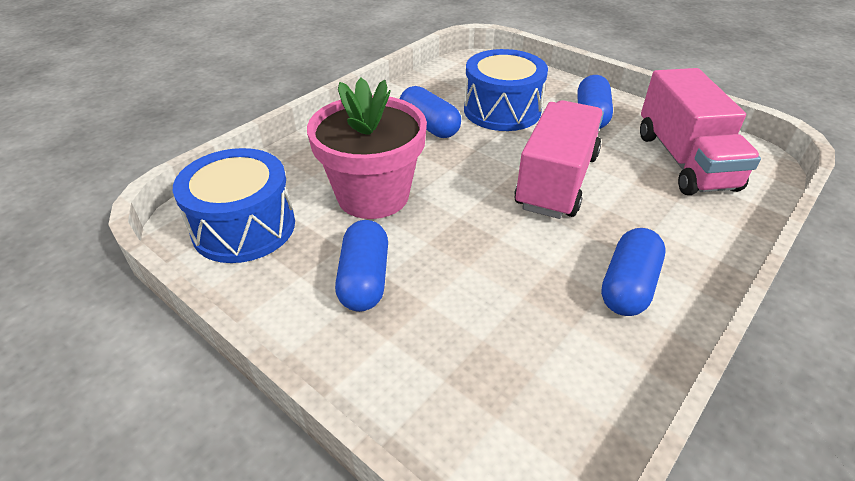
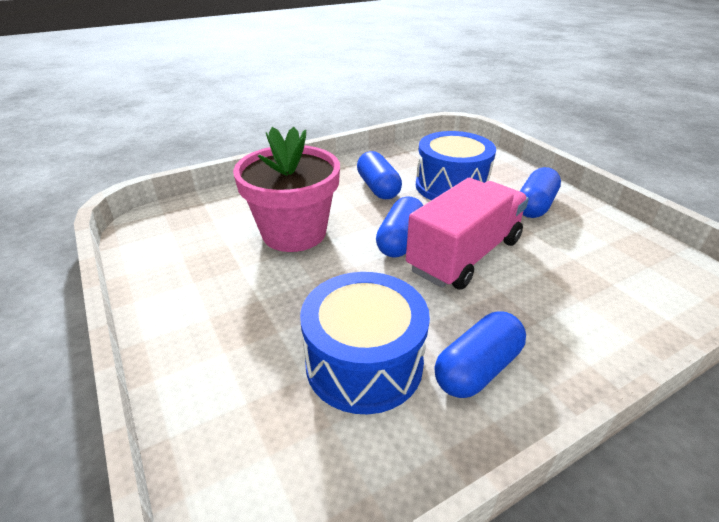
camera: 20 degrees right, 5 degrees down
blue drum [173,148,295,263] -> blue drum moved to [300,272,430,414]
blue capsule [335,220,388,312] -> blue capsule moved to [376,197,423,258]
pink truck [640,68,761,195] -> none

